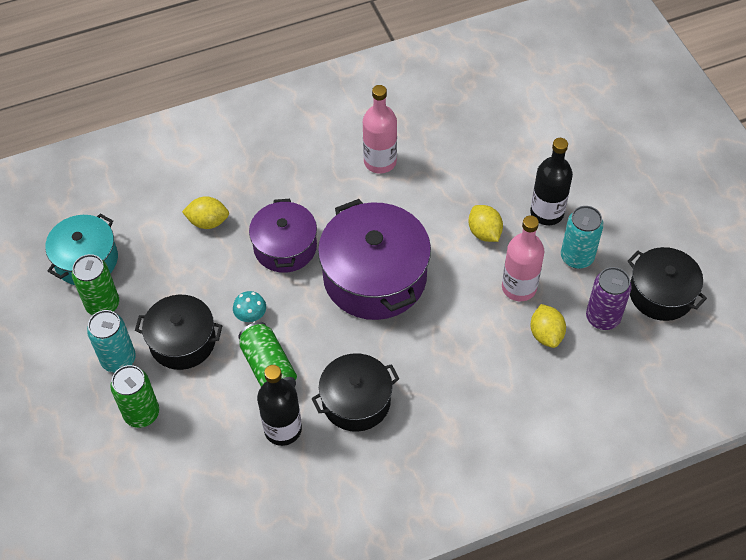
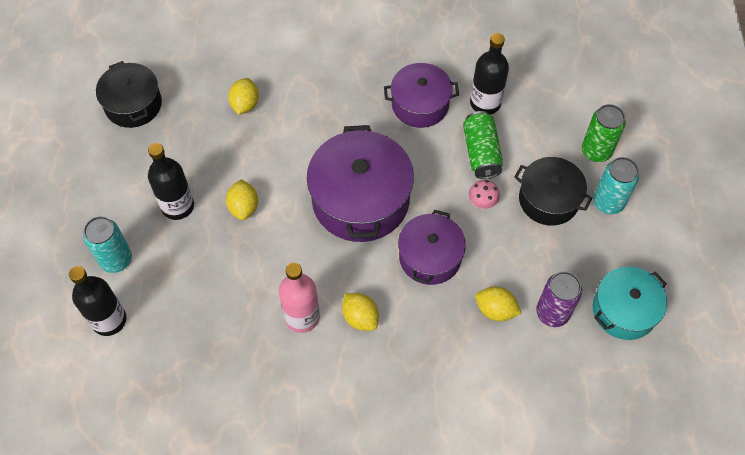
camera: 160 degrees left, 5 degrees up
green can [72,254,119,316] -> none
turquoise mushroom [233,291,266,322] -> pink mushroom [469,180,500,209]
black pot [311,353,399,432] -> purple pot [384,63,459,128]
pink bottle [502,215,545,301] -> none
turquoise can [561,206,604,269] -> turquoise can moved to [83,216,132,273]
purple can [586,267,632,330] -> purple can moved to [536,271,582,327]
none -> black bottle [69,266,126,336]
none -> yellow lemon [342,293,379,331]

